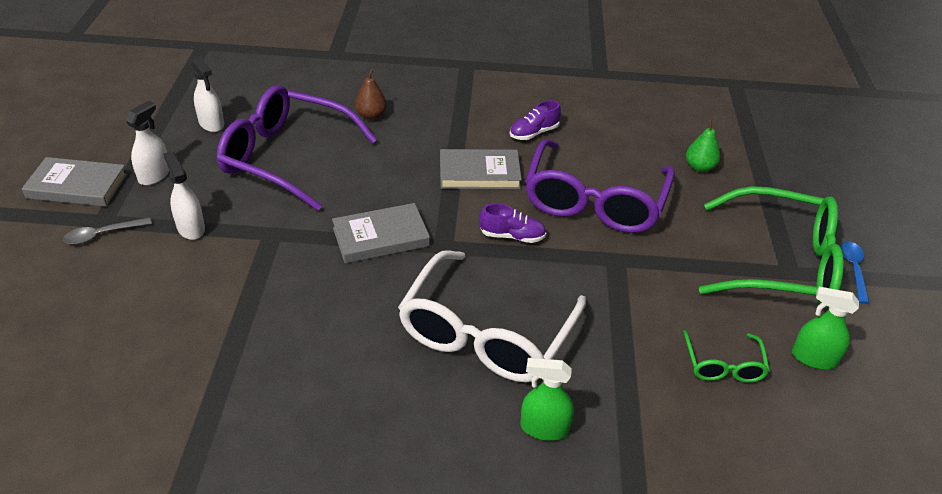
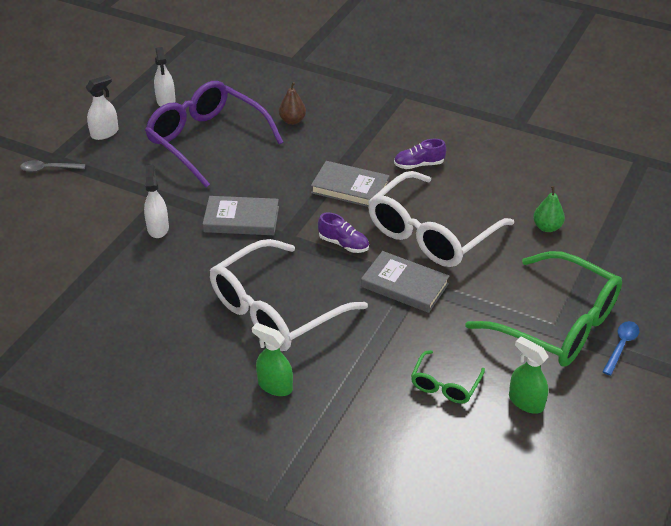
camera: 25 degrees right, 0 degrees up
grey book [22,157,127,207] -> grey book moved to [361,251,449,313]
white spray bottle [163,151,205,240] -> white spray bottle moved to [144,165,169,238]
purple glasses [525,139,675,233] -> white glasses [368,171,514,267]

